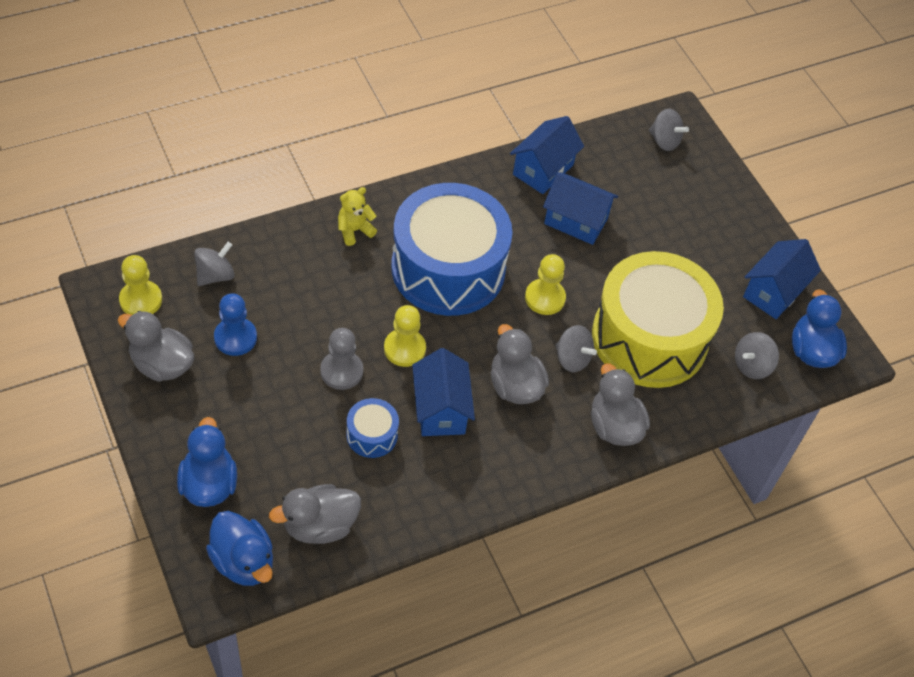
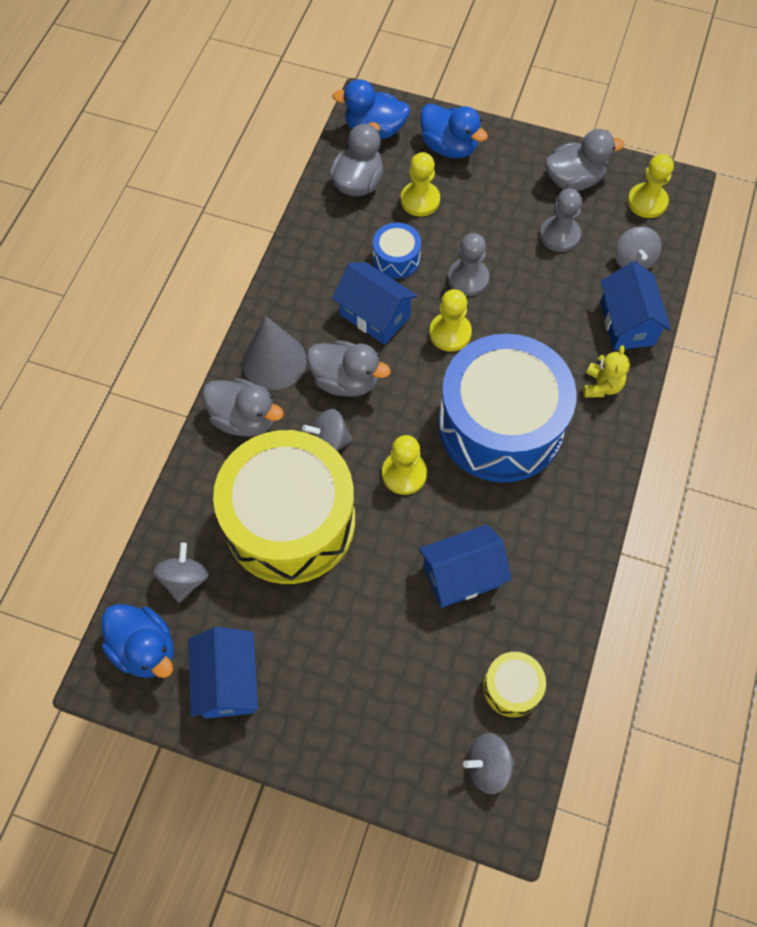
camera: 140 degrees right, 10 degrees up
blue pawn [214,293,257,356] -> grey pawn [540,188,582,252]
blue house [510,116,584,194] -> blue house moved to [600,261,671,351]
none -> grey cone [242,316,307,390]
none -> yellow pawn [401,152,440,216]
none -> yellow drum [483,652,546,717]

